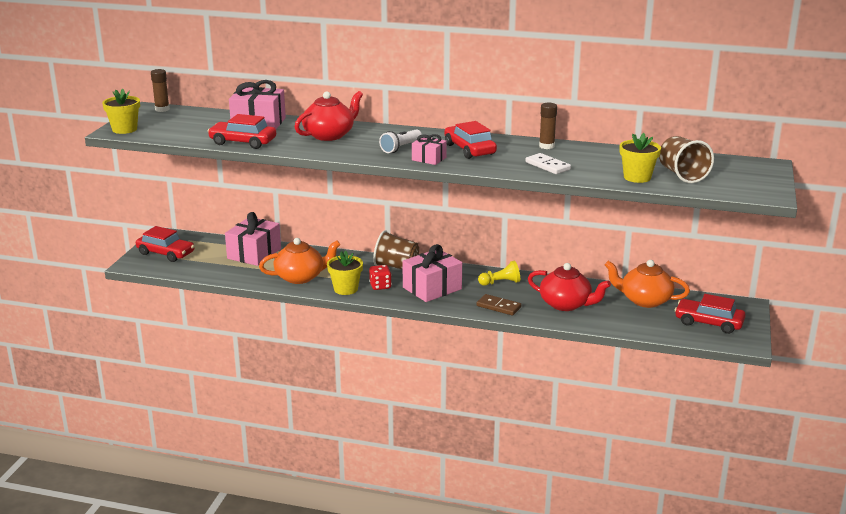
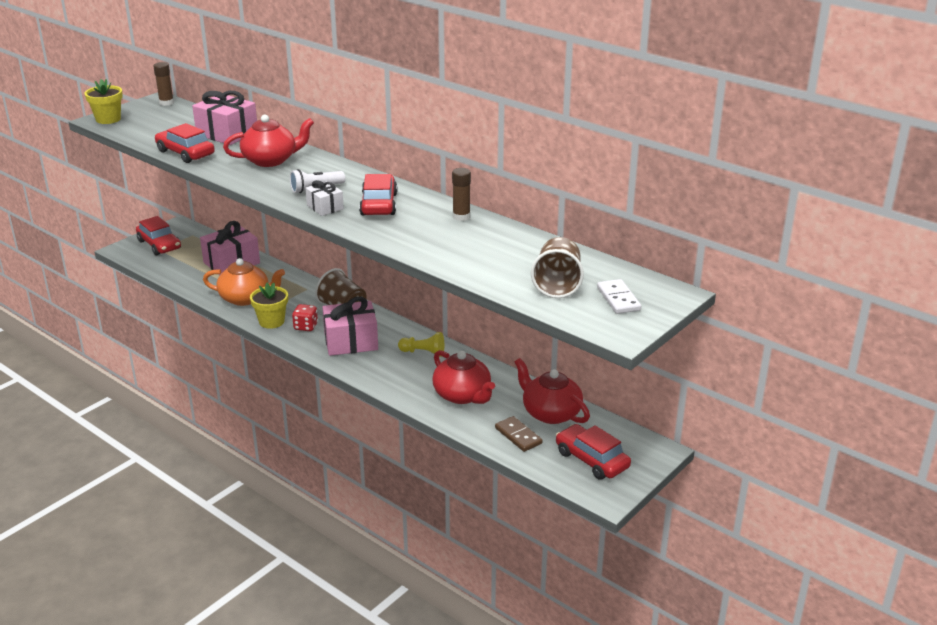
camera: 25 degrees right, 5 degrees up
pink gift [412,134,447,165] -> white gift [305,180,344,216]
brown domino [477,294,521,315] -> brown domino moved to [495,416,543,452]
white domino [526,153,571,174] -> white domino moved to [597,279,641,314]
orange teapot [605,260,690,308] -> red teapot [514,358,590,424]
yellow flower pot [620,133,661,183] -> none

